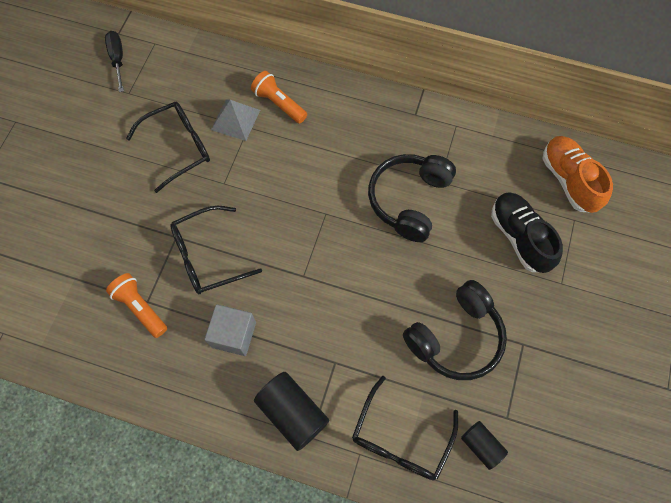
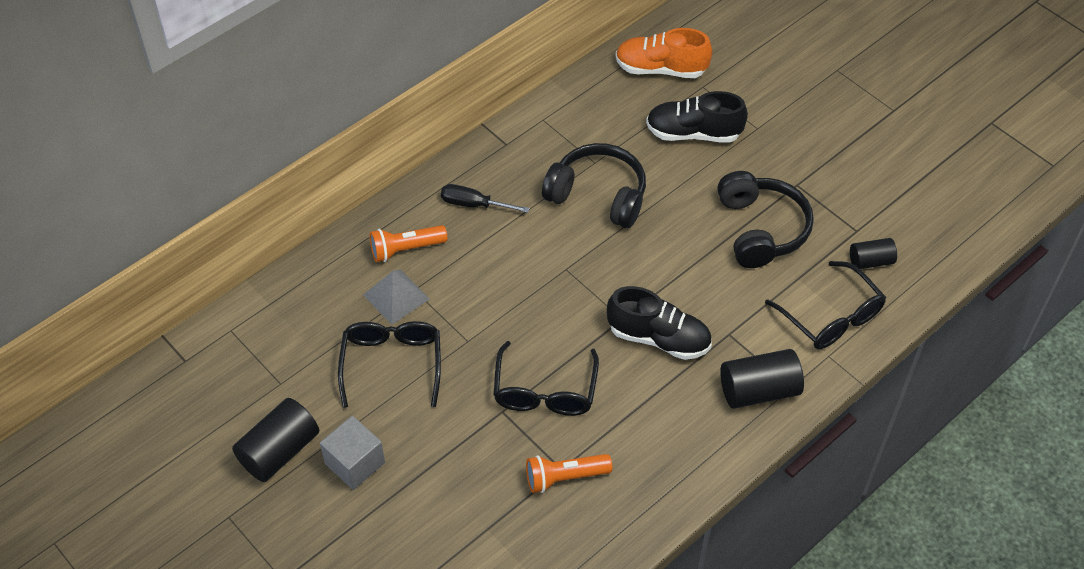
camera: 60 degrees left, 15 degrees down
black screwdriver [105,31,124,92] -> black screwdriver moved to [441,184,529,213]
grey cube [204,304,256,356] -> grey cube moved to [320,416,385,490]
black headphones [368,154,456,242] -> black headphones turned 150 degrees clockwise [542,143,646,228]
none -> black cylinder [232,398,319,482]
none -> black shoe [607,286,712,360]

